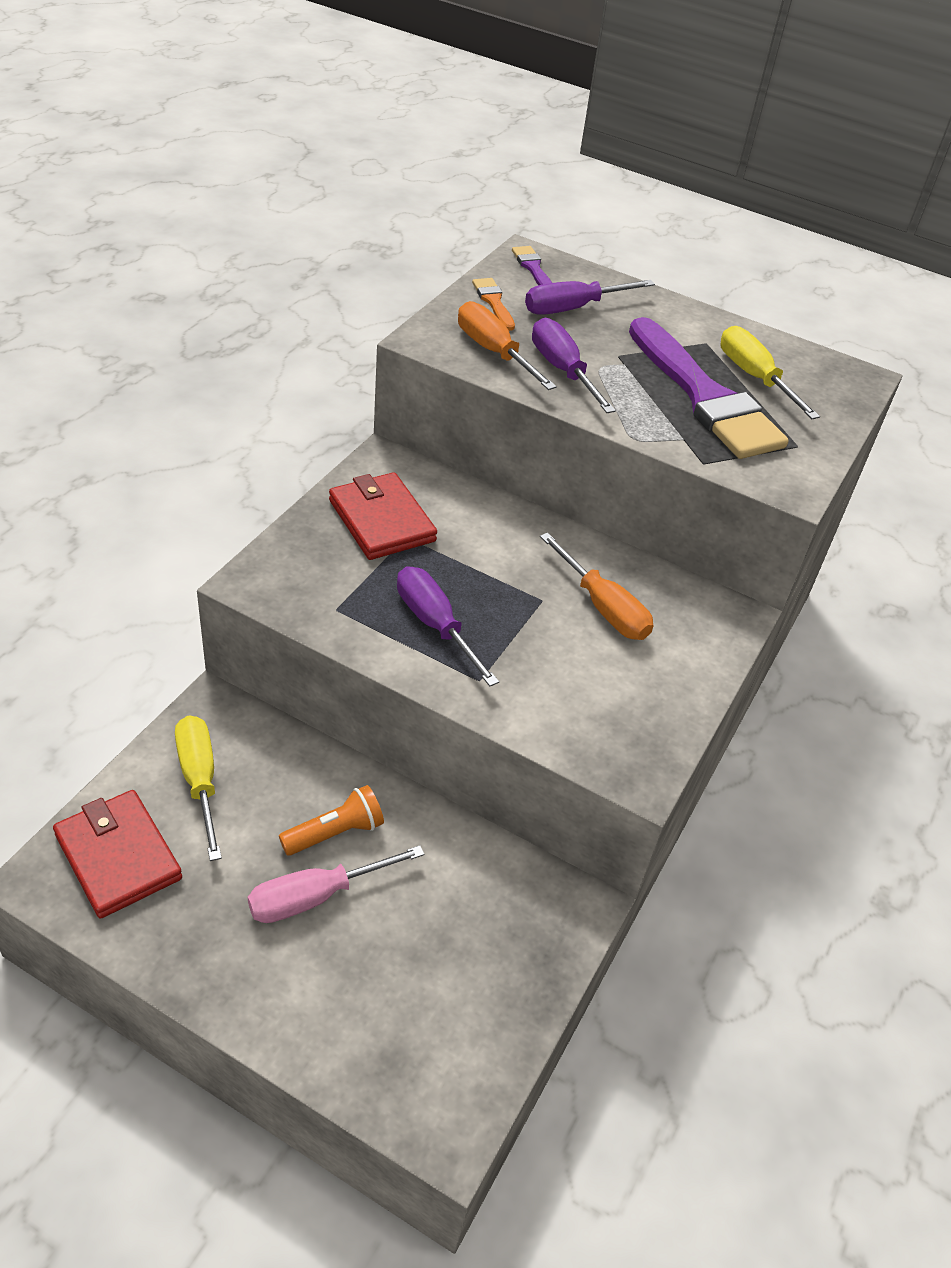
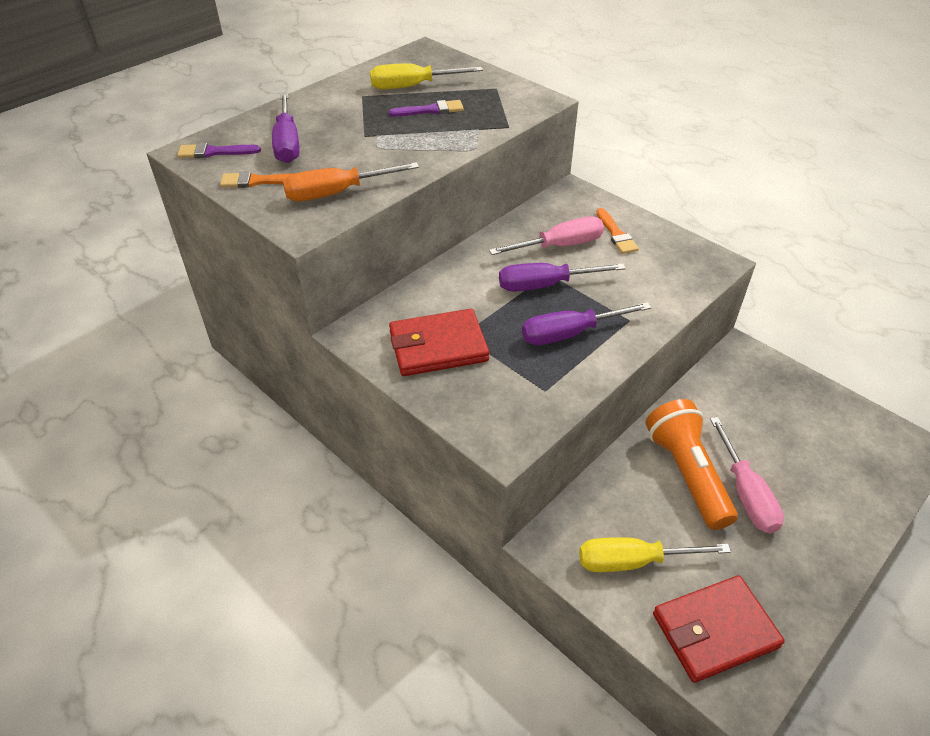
camera: 70 degrees left, 0 degrees up
orange flashlight [279,785,384,856] -> orange flashlight [646,399,738,530], size x1.60
purple screwdriver [532,318,616,413] -> purple screwdriver moved to [499,263,626,292]
orange screwdriver [540,533,654,640] -> pink screwdriver [489,216,604,255]
purple brush [629,317,789,459] -> purple brush [389,100,464,117], size x0.41
none -> orange brush [596,208,639,254]

